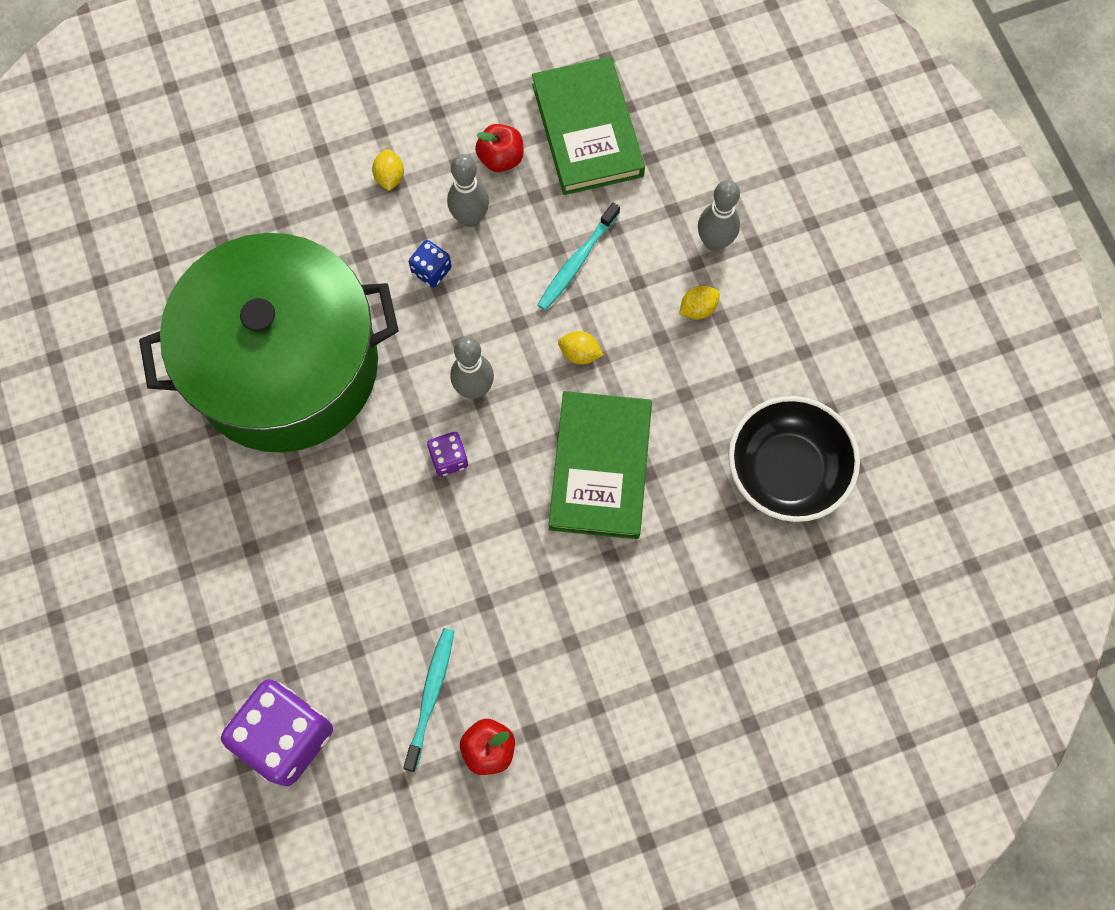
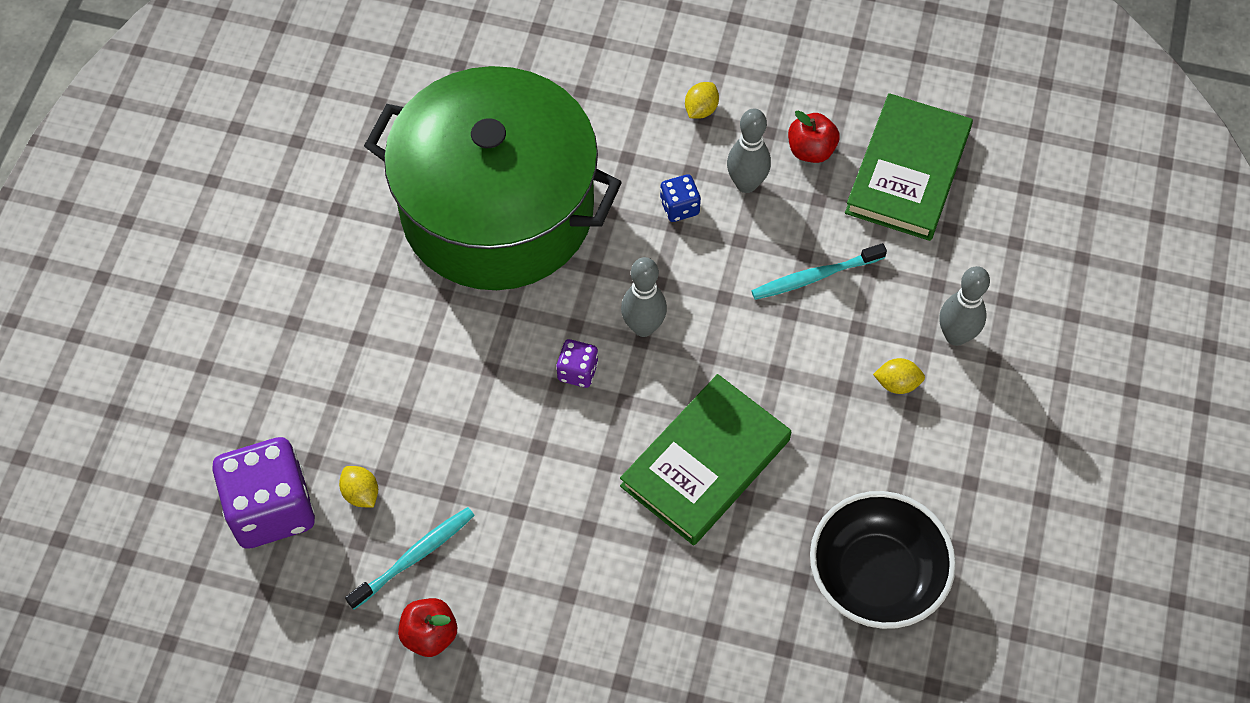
camera: 35 degrees right, 10 degrees down
yellow lemon [558,331,603,365] -> yellow lemon moved to [339,466,378,508]

